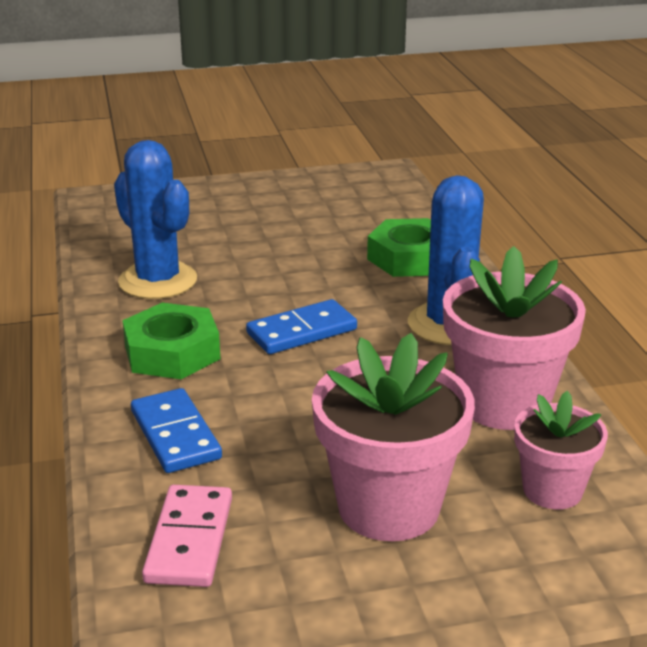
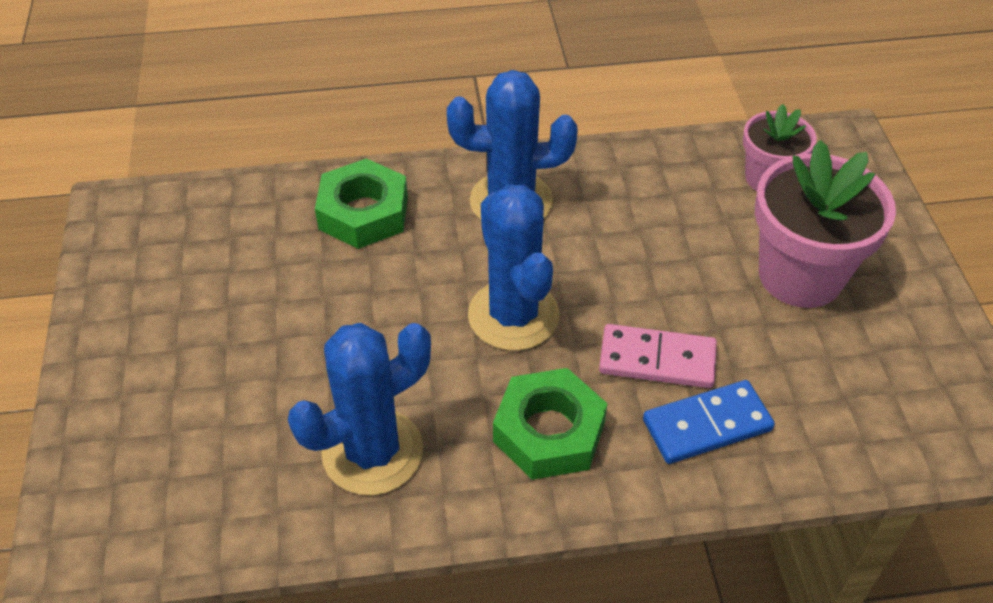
camera: 85 degrees left, 20 degrees up
pink domino [142,485,232,587] -> pink domino moved to [599,324,717,388]
blue domino [246,299,357,354] -> blue cactus [468,184,559,351]
pink flower pot [443,246,586,430] -> none

